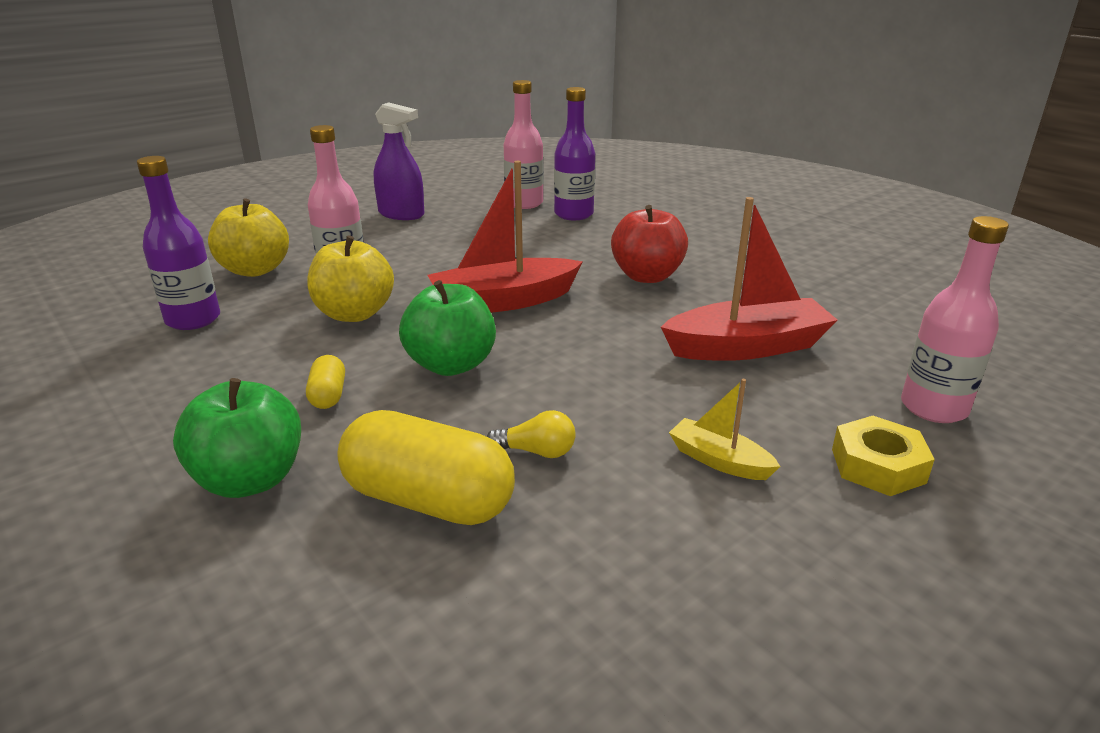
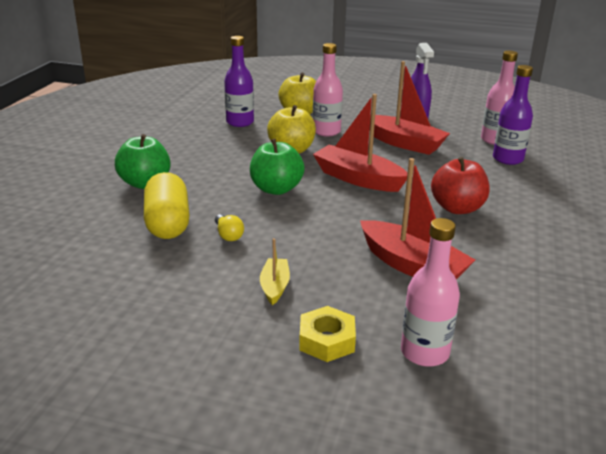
camera: 55 degrees right, 0 degrees up
yellow capsule [306,355,345,409] -> none
none -> red boat [369,61,450,155]

